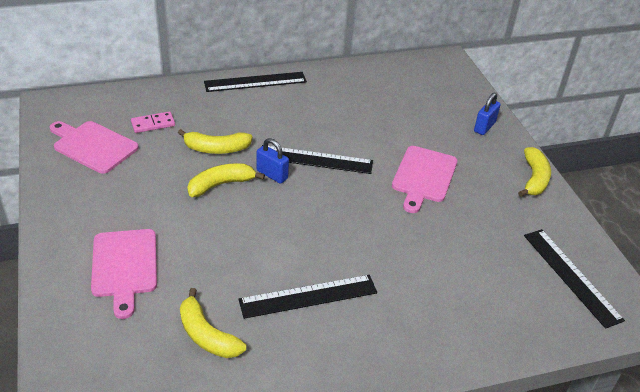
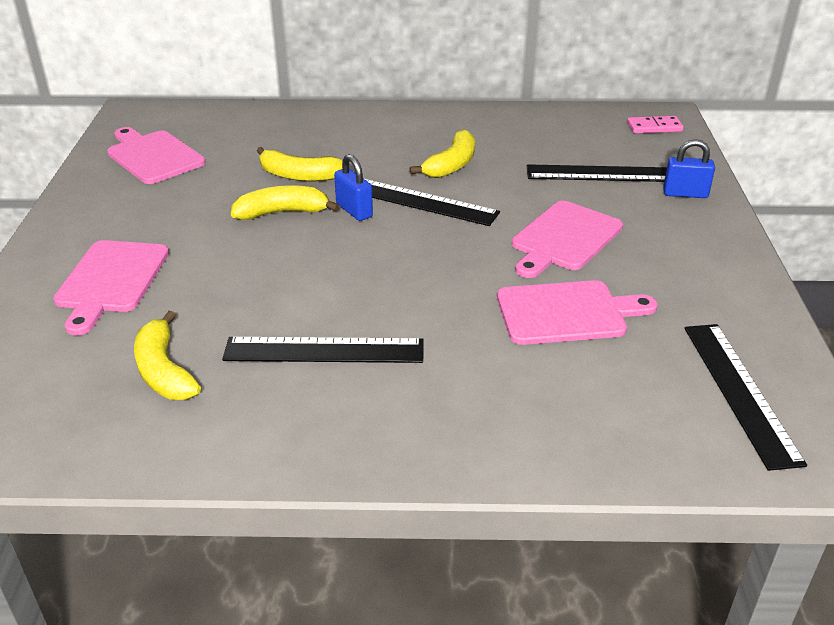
camera: 20 degrees right, 5 degrees down
pink domino [131,111,175,133] -> pink domino moved to [627,116,684,133]
black ruler [204,72,307,92] -> black ruler moved to [527,164,667,182]
blue padlock [474,92,501,135] -> blue padlock turned 45 degrees clockwise [663,139,715,198]
yellow banana [518,147,551,197] -> yellow banana moved to [409,129,475,178]
none -> pink cutting board [497,280,658,345]

